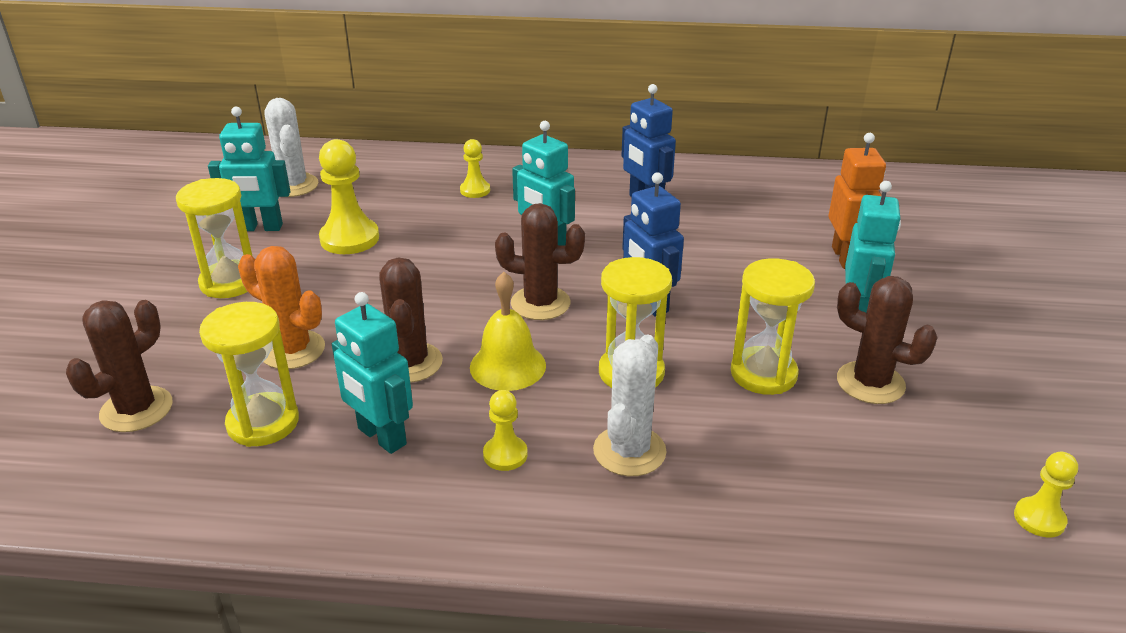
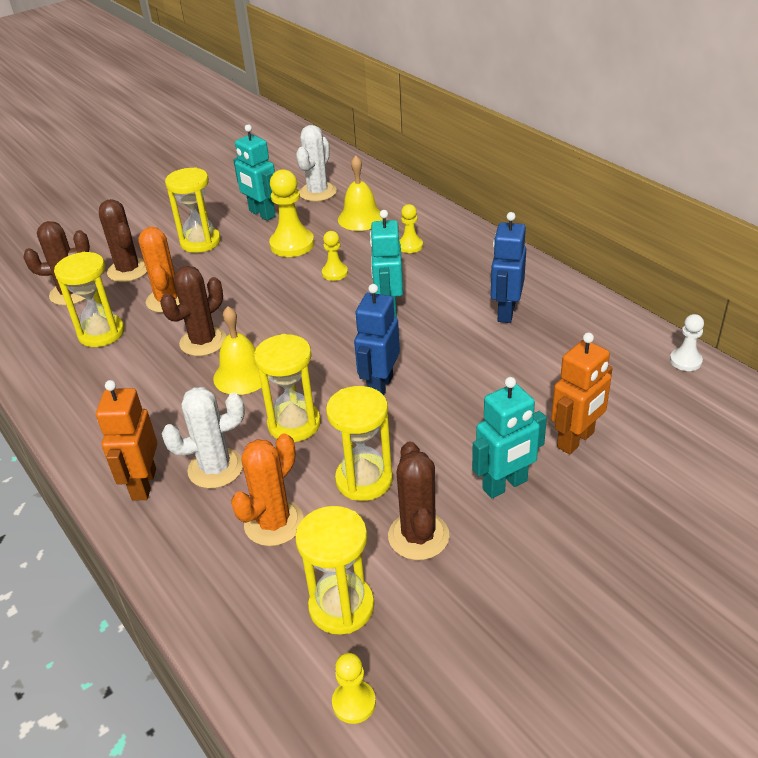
camera: 50 degrees right, 5 degrees up
turquoise robot [332,292,413,454] -> none
yellow pawn [483,390,528,471] -> yellow pawn moved to [322,231,348,281]
brown cactus [495,203,585,320] -> brown cactus moved to [99,199,147,282]
none -> orange robot [96,380,157,501]
none -> orange cactus [231,434,303,546]
none -> yellow hourglass [295,506,374,635]
none -> yellow bell [338,155,383,231]
none -> white pawn [670,314,704,371]

